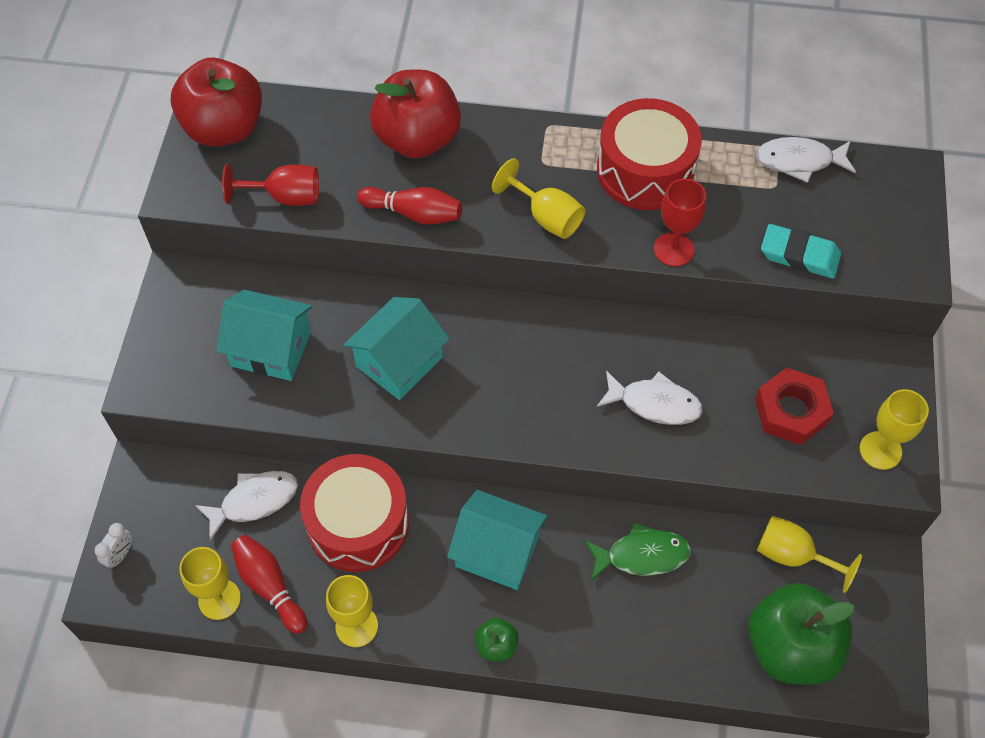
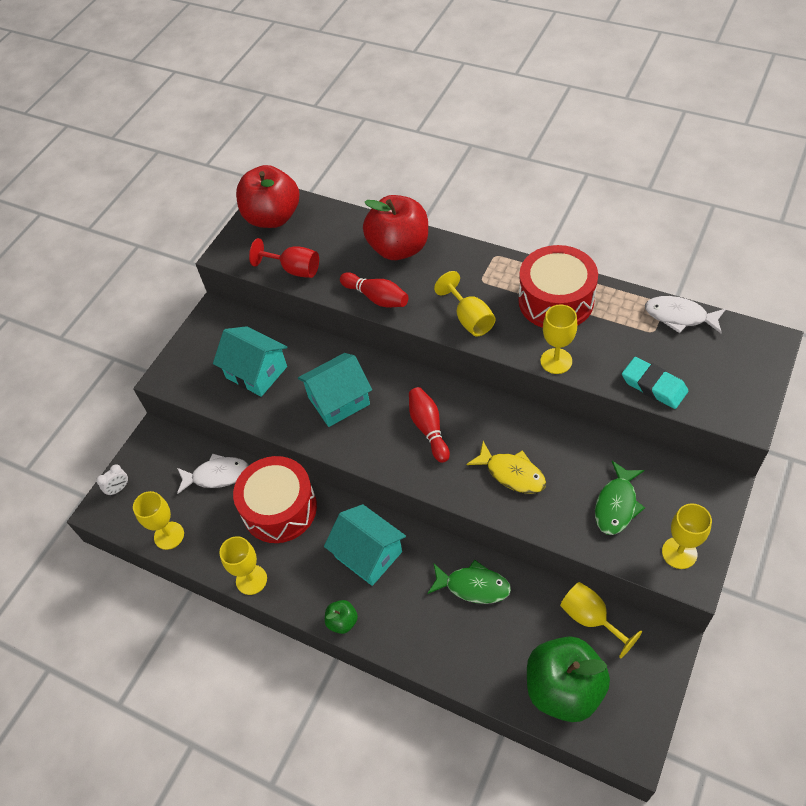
camera: 25 degrees right, 5 degrees down
red bowling pin [231,535,308,634] -> red bowling pin moved to [409,387,450,463]
white fish [597,371,703,425] -> yellow fish [466,441,546,494]
red goblet [654,179,706,267] -> yellow goblet [540,304,577,374]
red nut [755,368,834,445] -> green fish [595,461,645,535]

